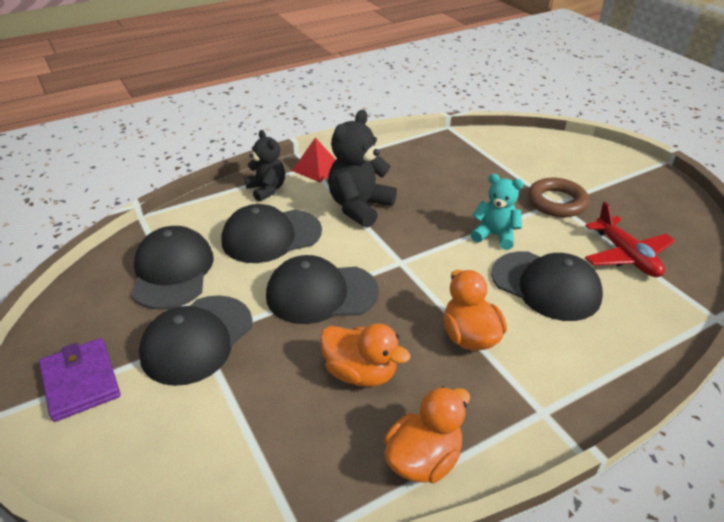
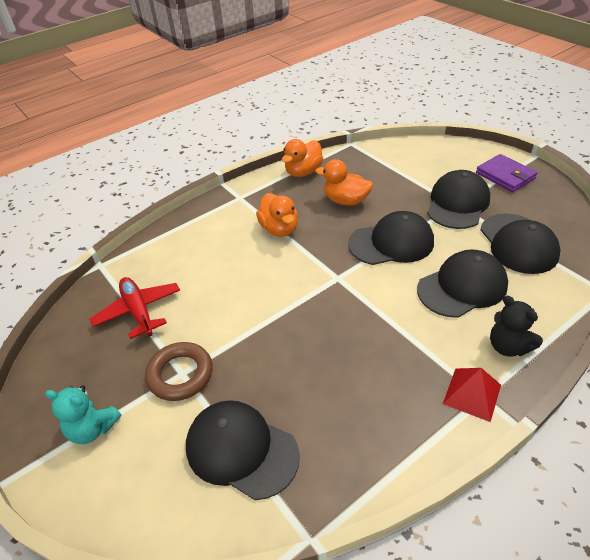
camera: 175 degrees right, 5 degrees up
black teddy bear [328,110,397,228] -> none
turquoise teddy bear [471,174,524,250] -> turquoise teddy bear moved to [45,385,121,444]
black cap [491,251,603,321] -> black cap moved to [186,400,300,500]

